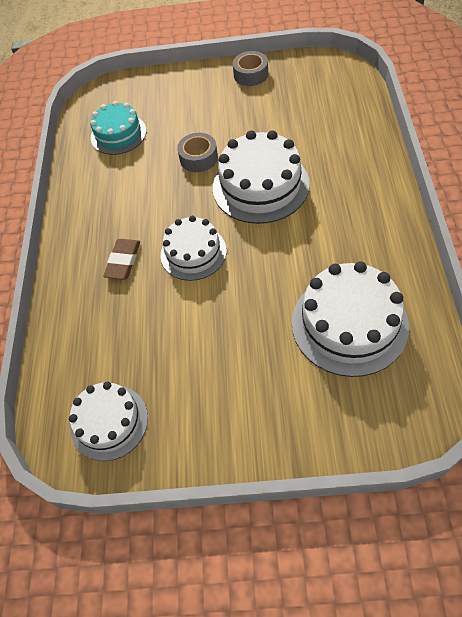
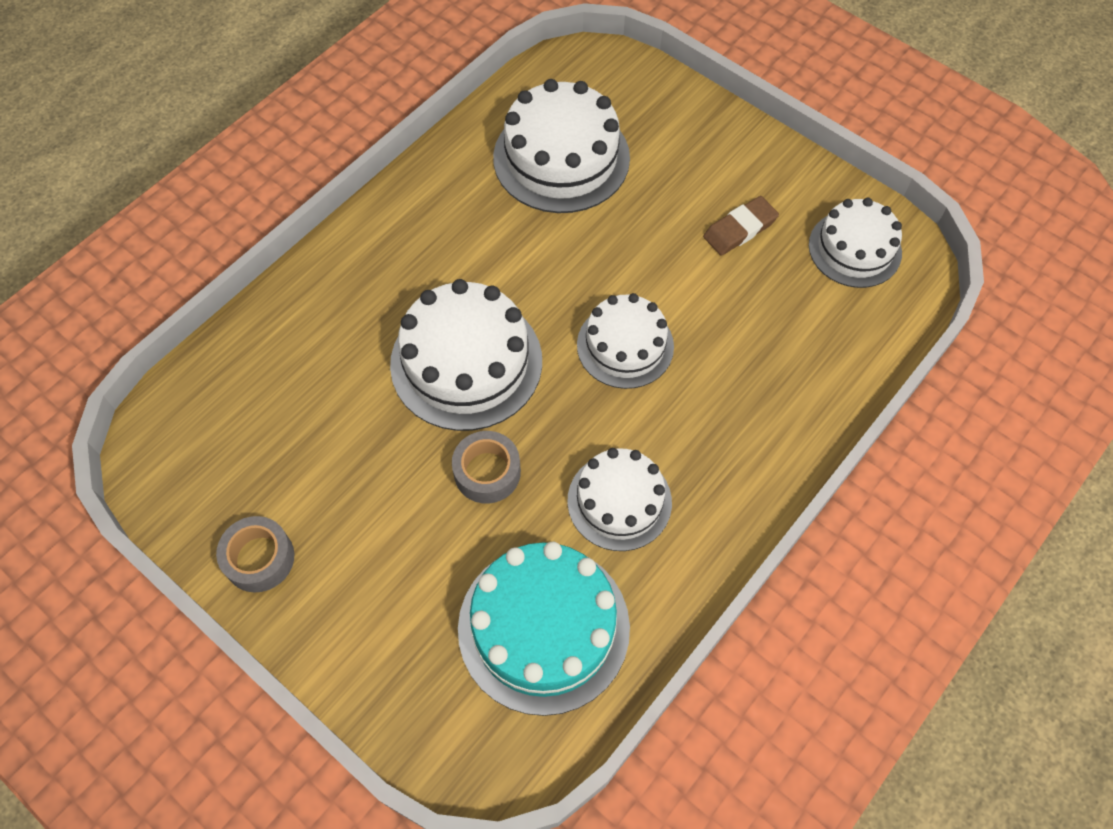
camera: 145 degrees left, 5 degrees up
turquoise cake [90,101,146,155] -> turquoise cake [458,542,630,716], size x1.55
brown eraser [103,239,140,280] -> brown eraser moved to [703,196,779,256]
none -> white cake [567,448,672,551]

